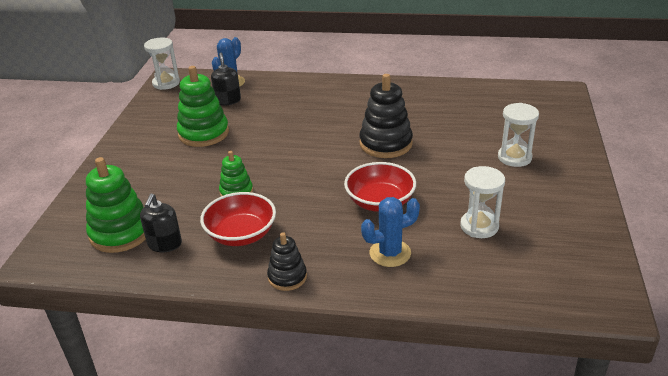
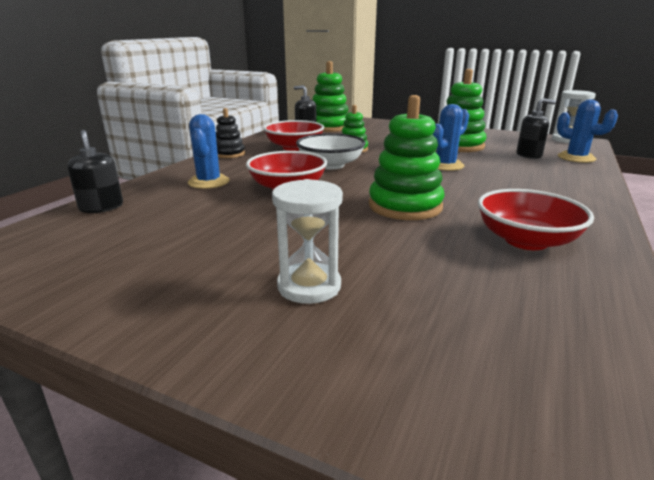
camera: 105 degrees right, 10 degrees down
black stacking toy [359,74,413,158] -> green stacking toy [369,95,445,220]
white hourglass [460,166,505,238] -> none
none -> black soap dispenser [67,130,123,213]
none -> white bowl [296,133,366,169]
none -> blue cactus [433,104,469,171]
none -> red bowl [478,189,594,250]

